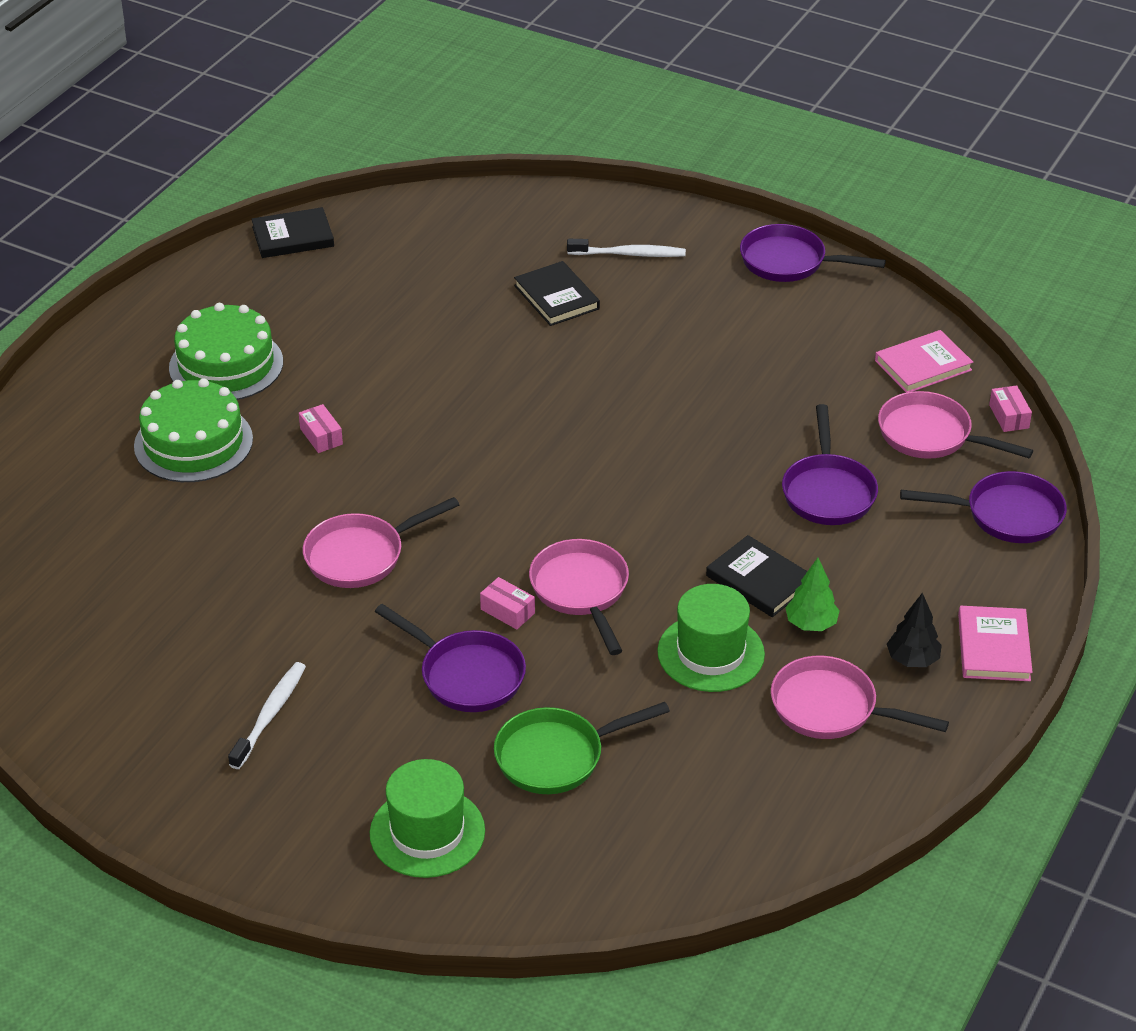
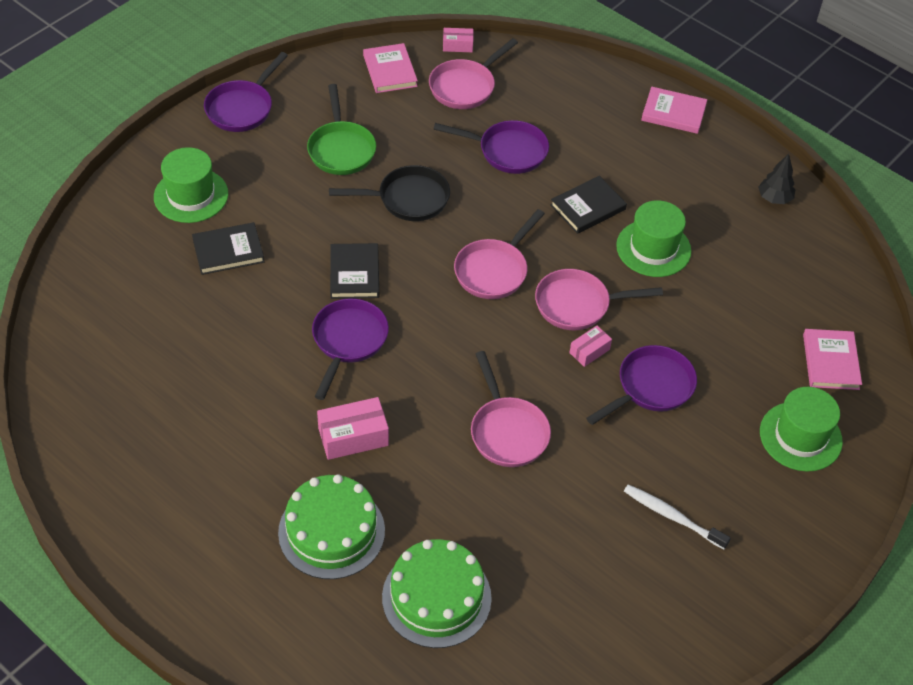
camera: 80 degrees left, 10 degrees up
green cake [169,303,283,400] -> green cake moved to [382,539,492,648]
black book [251,207,334,258] -> black book moved to [330,243,379,299]
pink box [299,404,343,453] -> pink box [317,397,389,460], size x1.69
green pan [494,702,670,794] -> green pan moved to [307,84,376,175]
white toothbrush [567,239,686,257] -> green hat [154,147,228,223]
pink pan [771,656,949,739] -> pink pan moved to [454,209,545,299]
green tree [785,558,840,631] -> none
black tree [887,593,942,667] -> black tree moved to [758,154,795,204]
purple pan [900,471,1067,543] -> purple pan moved to [312,298,389,400]
none -> black pan [329,165,450,221]
none -> pink book [803,329,862,390]

